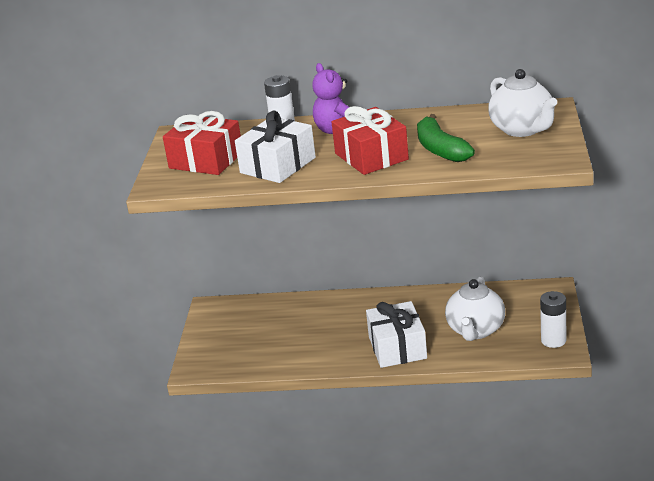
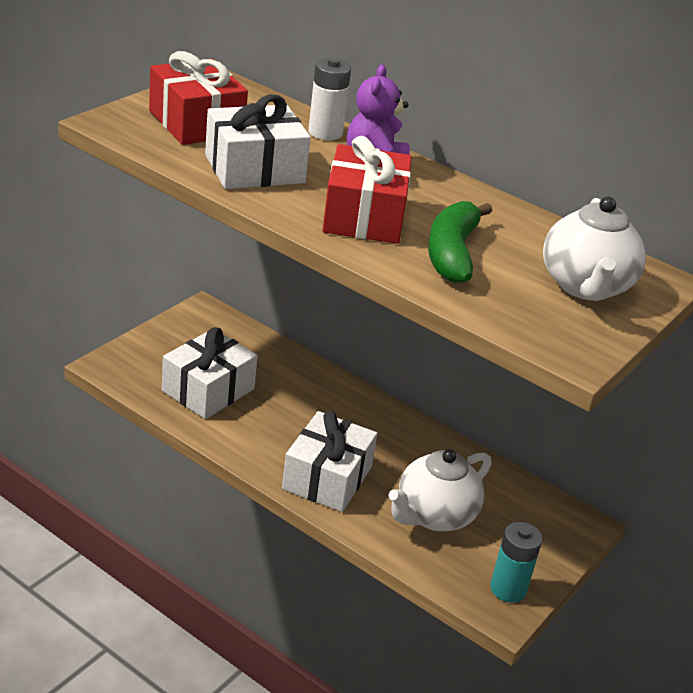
camera: 25 degrees right, 5 degrees up
white battery [540,291,566,348] -> turquoise battery [490,522,542,603]
none -> white gift [162,327,258,419]

